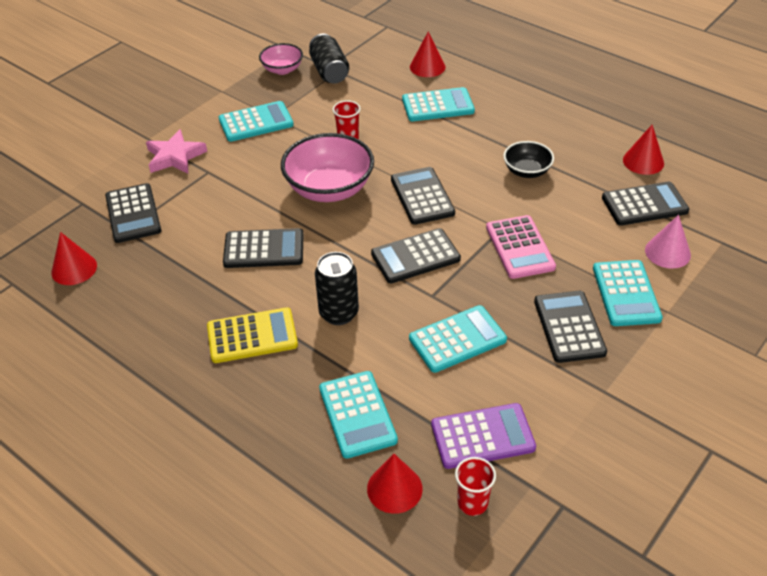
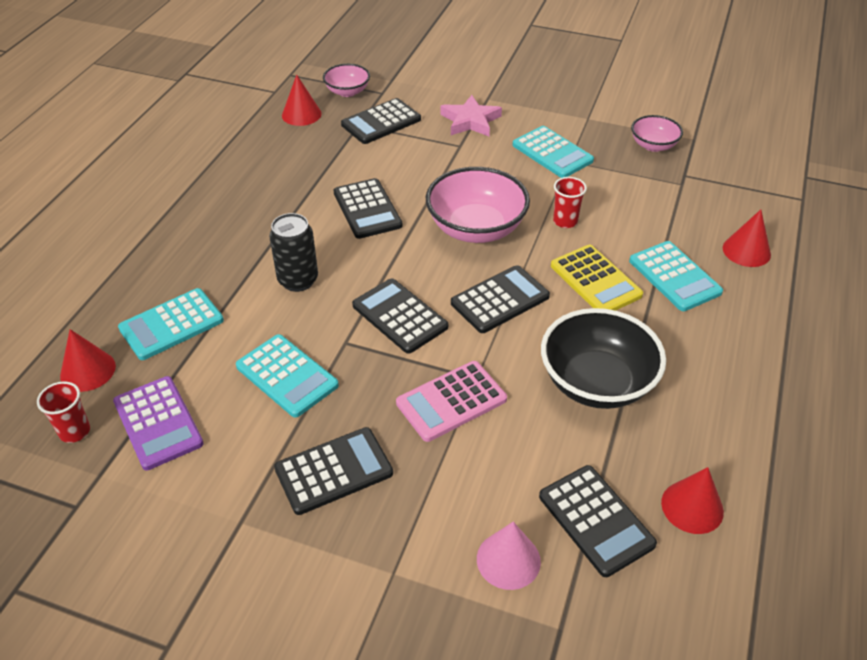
camera: 70 degrees right, 0 degrees up
yellow calculator [207,307,298,363] -> yellow calculator moved to [551,245,643,311]
black can [309,34,349,84] -> none
black bowl [503,141,554,178] -> black bowl [541,308,666,409], size x1.81
turquoise calculator [593,260,663,326] -> none
none -> pink bowl [323,64,370,97]

